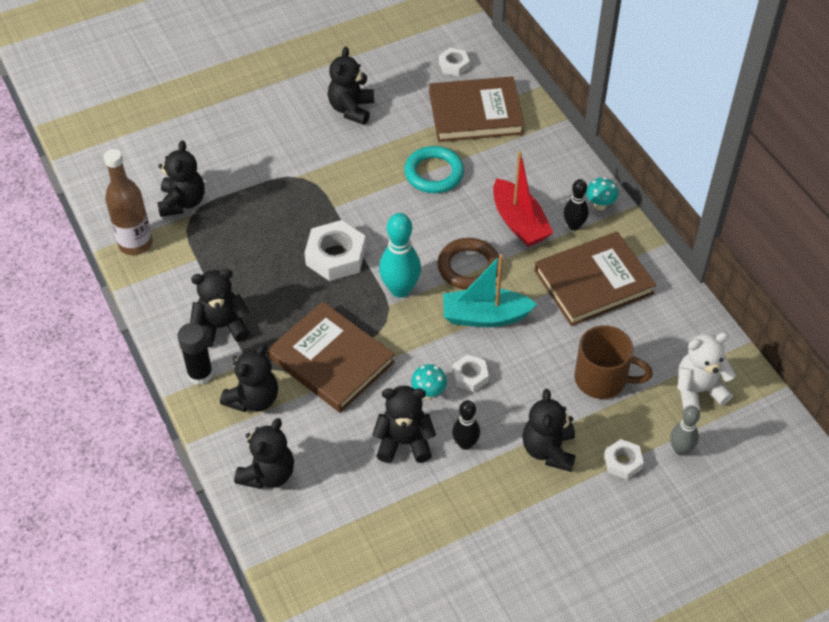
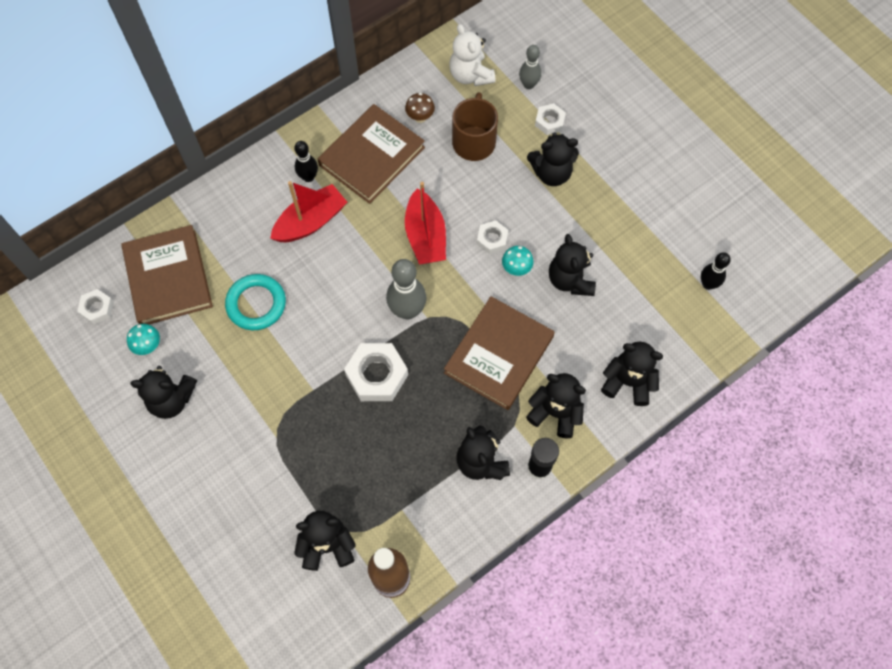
camera: 100 degrees left, 15 degrees up
turquoise bowling pin [379,213,421,298] -> grey bowling pin [386,259,427,320]
brown ring [438,238,499,290] -> none
turquoise boat [443,254,537,327] -> red boat [405,182,446,265]
black bowling pin [452,400,480,450] -> black bowling pin moved to [701,252,731,290]
brown book [534,232,656,326] -> brown book turned 75 degrees clockwise [318,104,425,204]
turquoise mushroom [586,177,618,211] -> turquoise mushroom moved to [127,324,160,355]
none -> brown mushroom [405,93,435,123]

